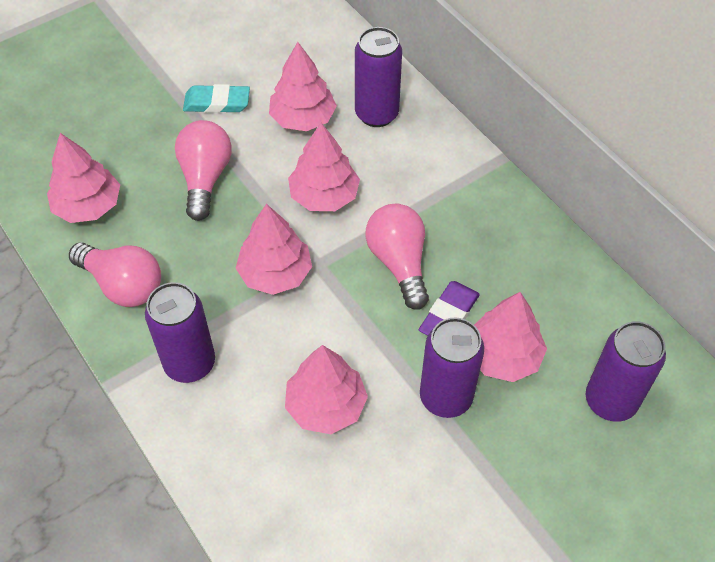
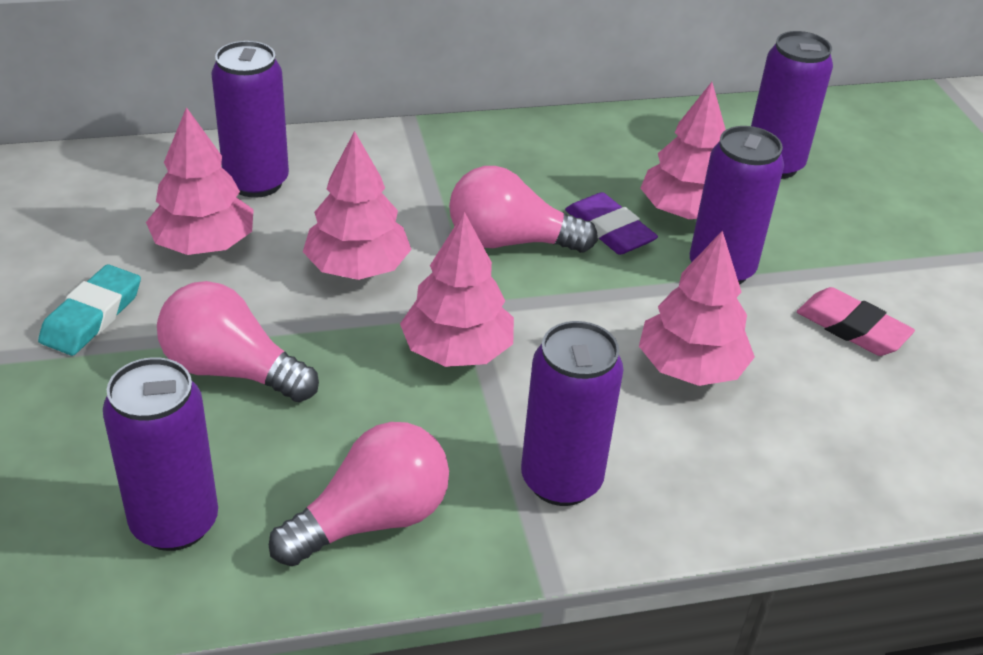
camera: 70 degrees left, 15 degrees down
pink tree [47,133,120,223] -> purple can [103,357,218,551]
none -> pink eraser [797,287,915,356]

